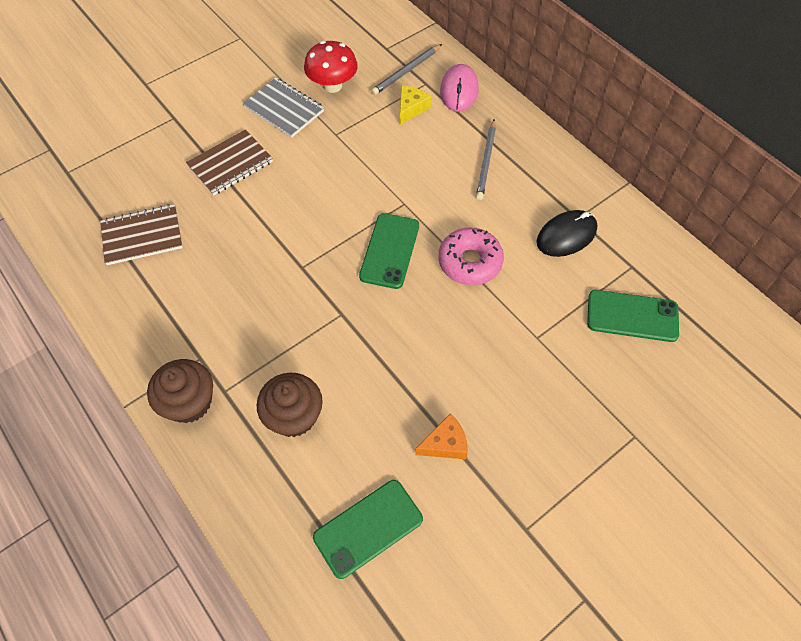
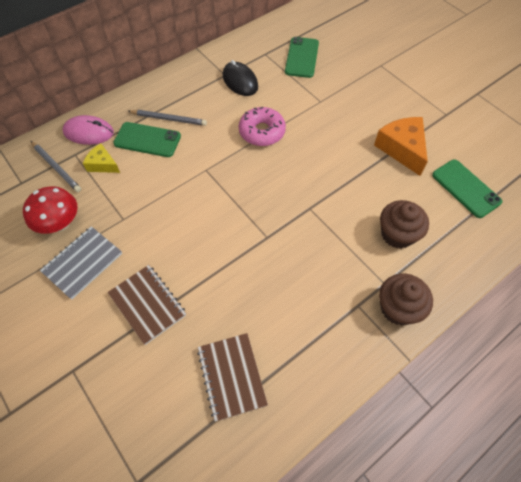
camera: 90 degrees left, 0 degrees up
green phone [359,213,419,289] -> green phone moved to [113,122,181,157]
orange cheese [415,413,468,459] -> orange cheese [374,117,428,176], size x1.72

